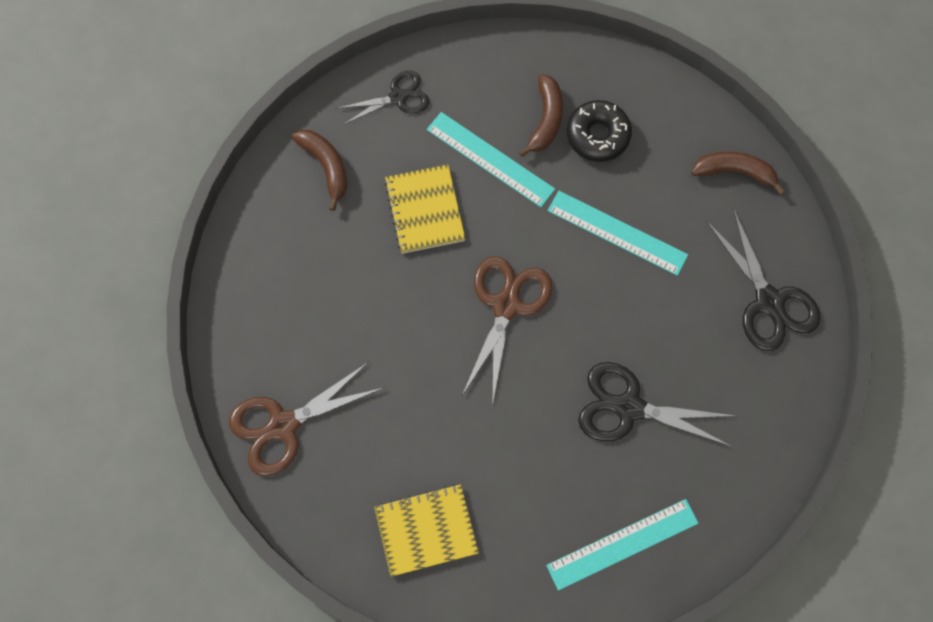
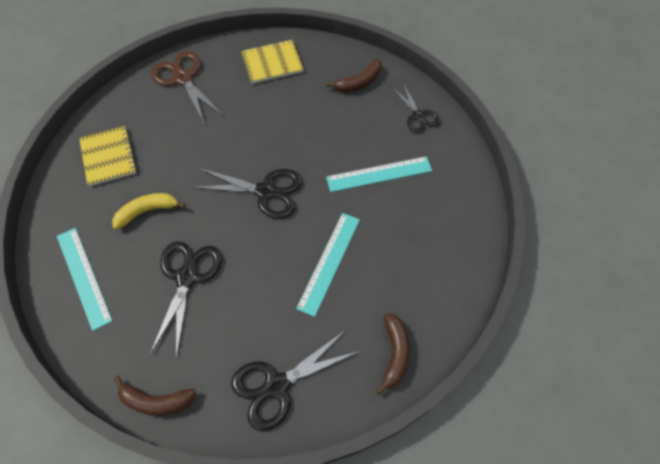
camera: 85 degrees right, 10 degrees down
yellow notebook [384,164,465,254] -> yellow notebook moved to [241,40,304,84]
turquoise ruler [427,112,555,207] -> turquoise ruler turned 45 degrees clockwise [326,156,432,192]
brown scissors [462,256,552,406] -> black scissors [191,168,303,219]
brown banana [519,74,563,157] -> brown banana moved to [113,376,197,415]
black donut [566,100,632,162] -> none
none -> yellow banana [112,193,186,230]

